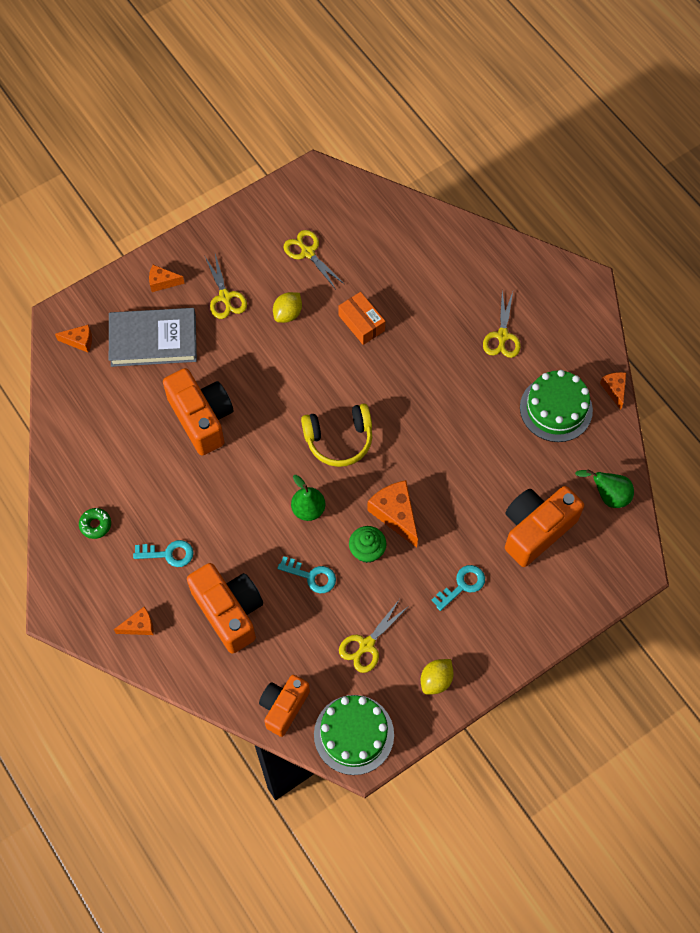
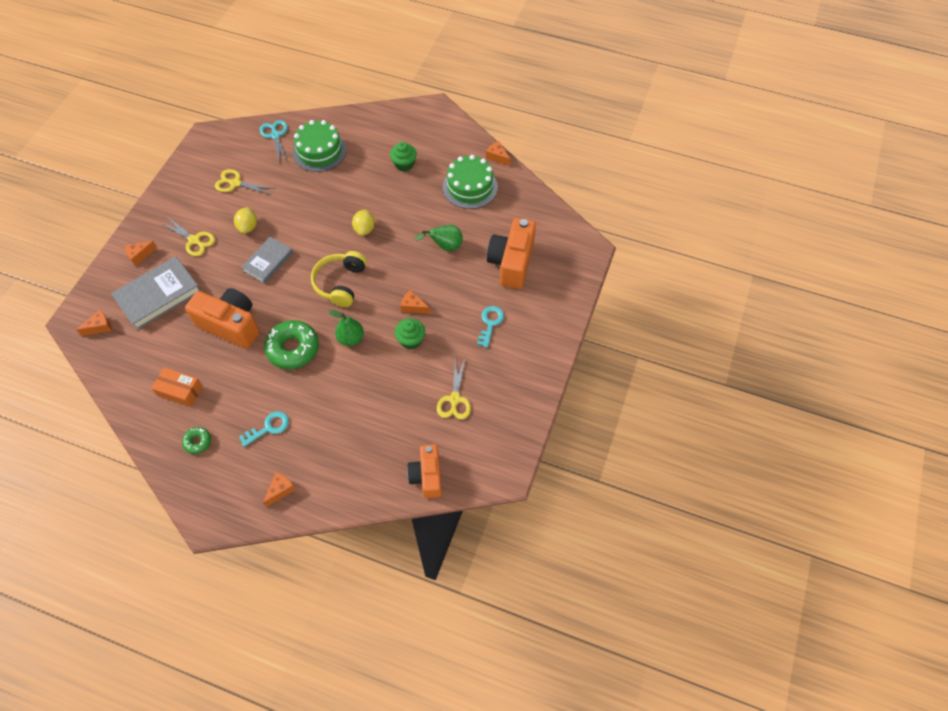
camera: 35 degrees left, 5 degrees down
orange camera [187,563,263,654] -> none
turquoise key [277,556,336,593] -> none
yellow headphones [301,404,372,467] -> yellow headphones turned 150 degrees clockwise [311,251,367,307]
green cake [314,695,394,775] -> green cake moved to [293,120,347,172]
orange box [338,292,385,345] -> orange box moved to [151,367,203,407]
orange cheese [367,480,418,548] -> orange cheese [401,290,431,314], size x0.58
yellow lemon [421,659,454,695] -> yellow lemon moved to [352,209,375,236]
yellow scissors [483,291,521,358] -> green cupcake [390,142,417,171]
green pear [575,469,634,508] -> green pear moved to [415,225,463,251]
none -> grey book [241,237,293,284]
none -> turquoise scissors [260,120,288,163]
none -> green donut [264,320,319,369]

